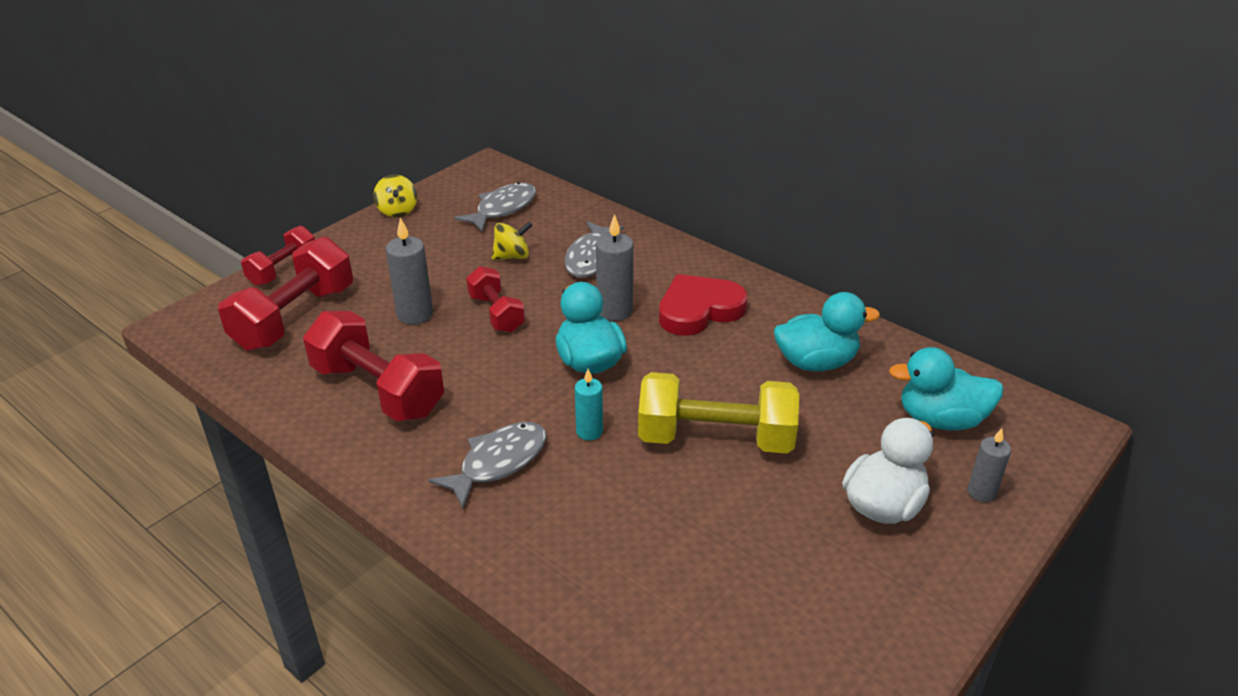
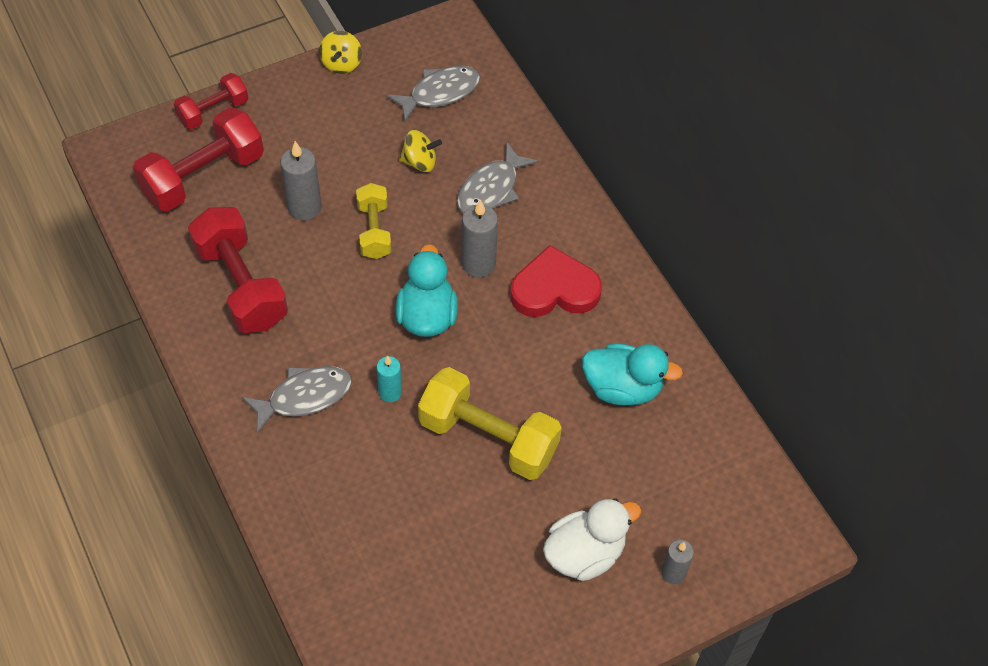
camera: 20 degrees right, 20 degrees up
red dumbbell [466,266,525,333] -> yellow dumbbell [356,183,391,259]
turquoise duck [889,347,1004,430] -> none

